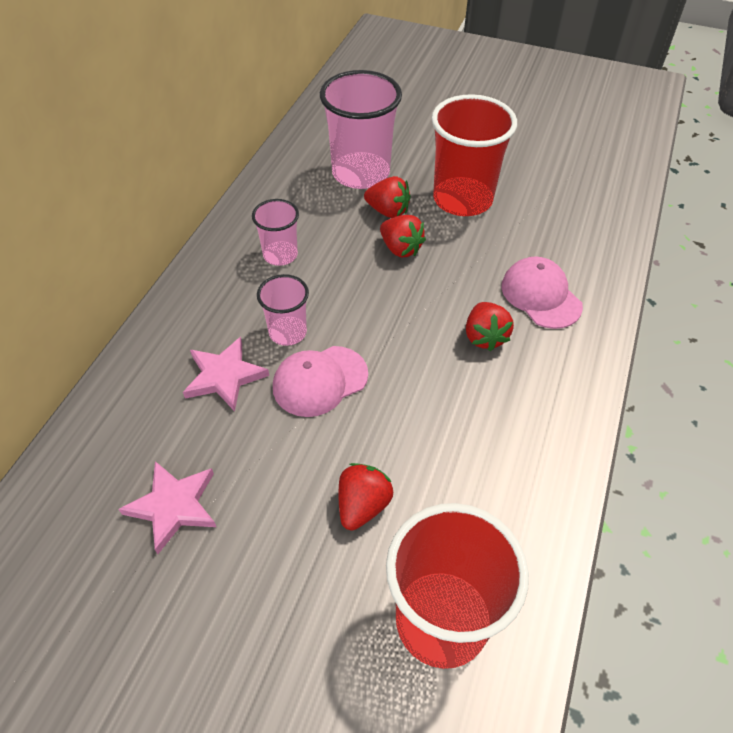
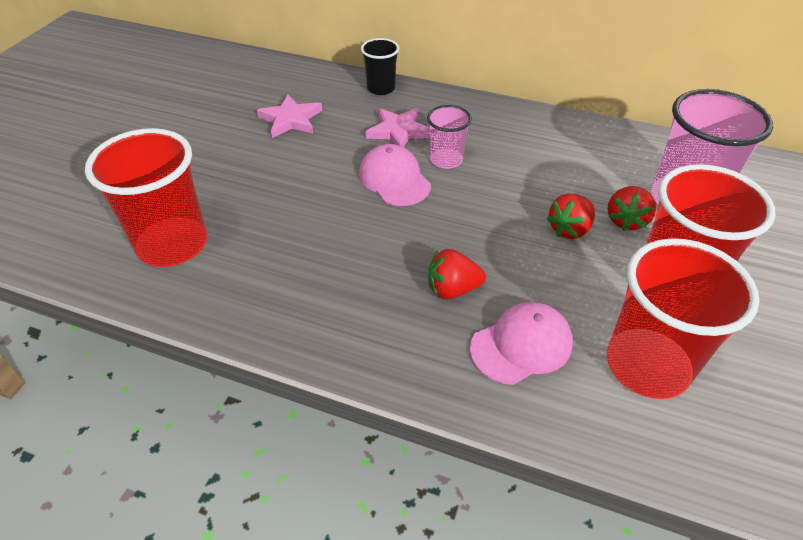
camera: 90 degrees right, 5 degrees down
pink cup [252,199,299,266] -> none
red strawberry [339,463,393,530] -> none
none -> black cup [361,38,399,95]
none -> red cup [607,238,760,399]

